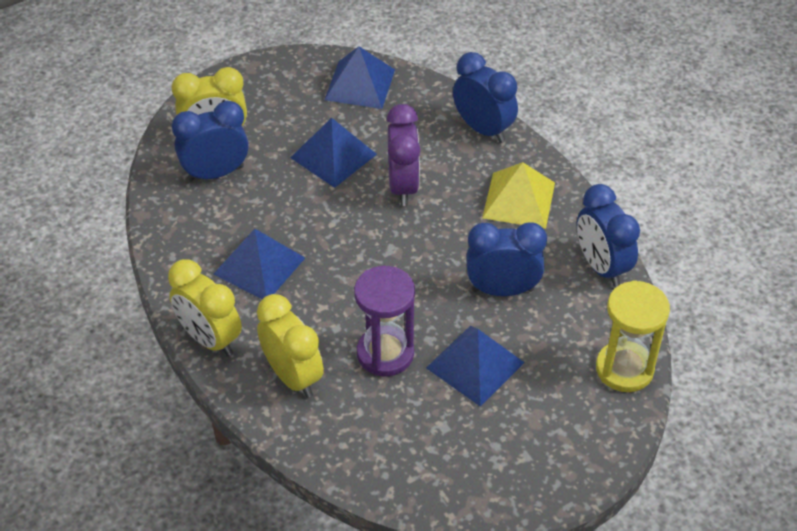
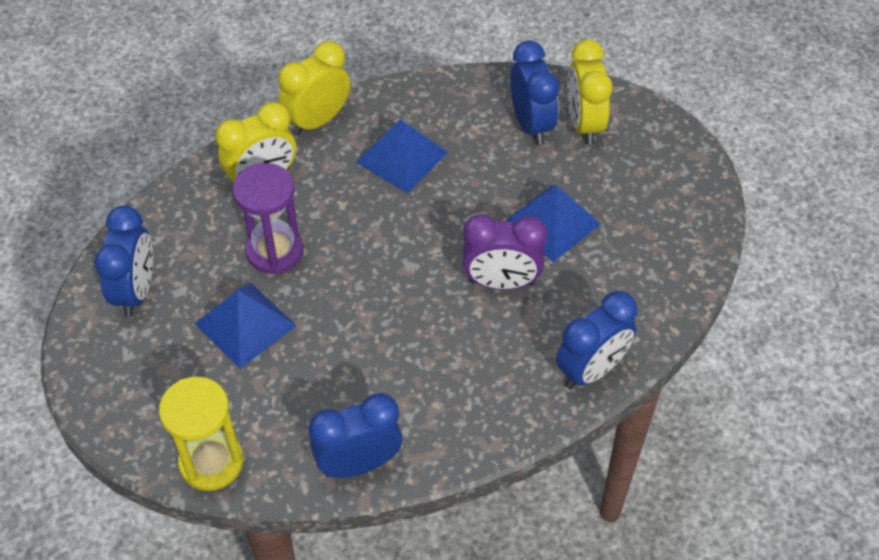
camera: 95 degrees right, 5 degrees up
blue pyramid [325,46,395,109] -> none
blue clock [466,222,547,296] -> blue clock moved to [94,205,153,317]
yellow pyramid [482,162,555,229] -> none

